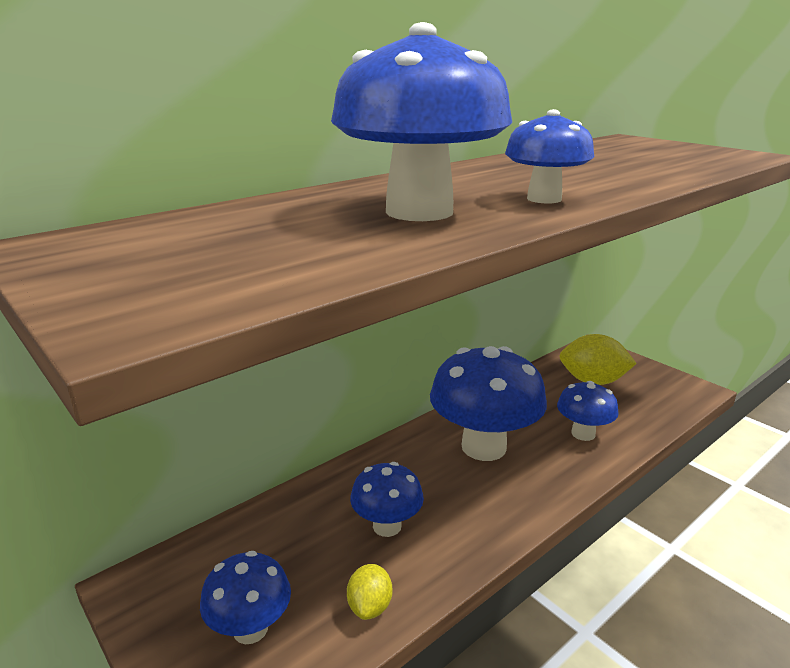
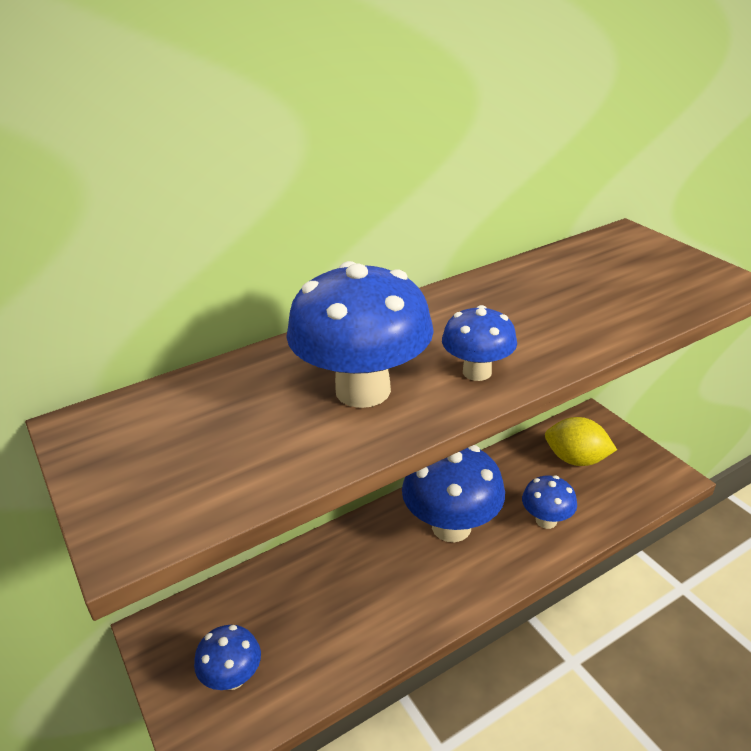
camera: 10 degrees right, 10 degrees up
yellow lemon [347,564,392,620] -> none
blue mushroom [350,462,424,537] -> none

